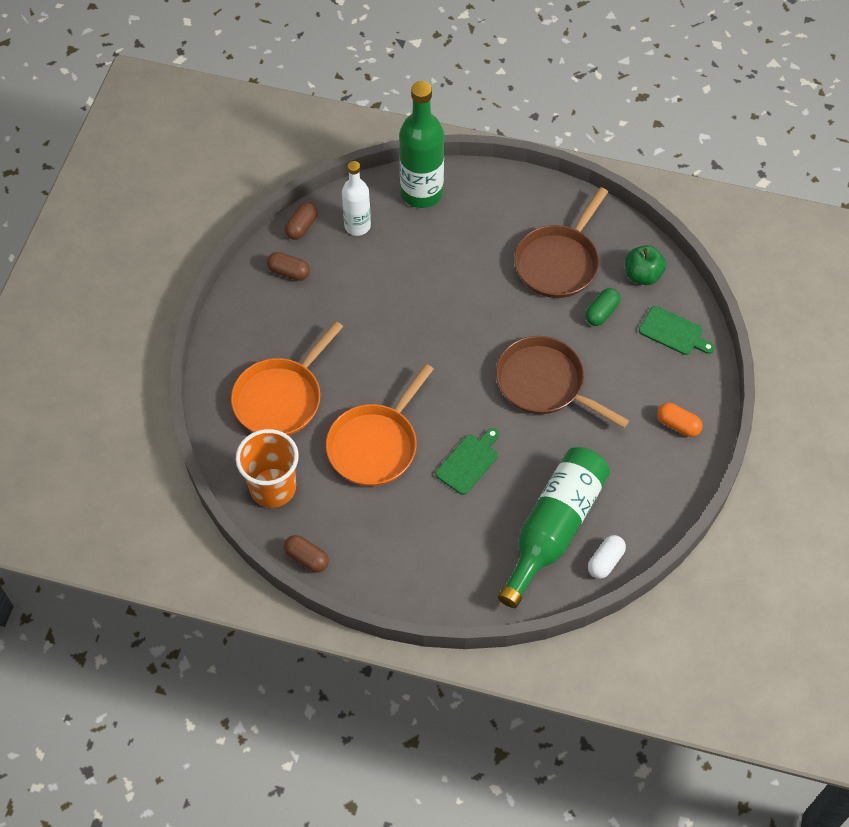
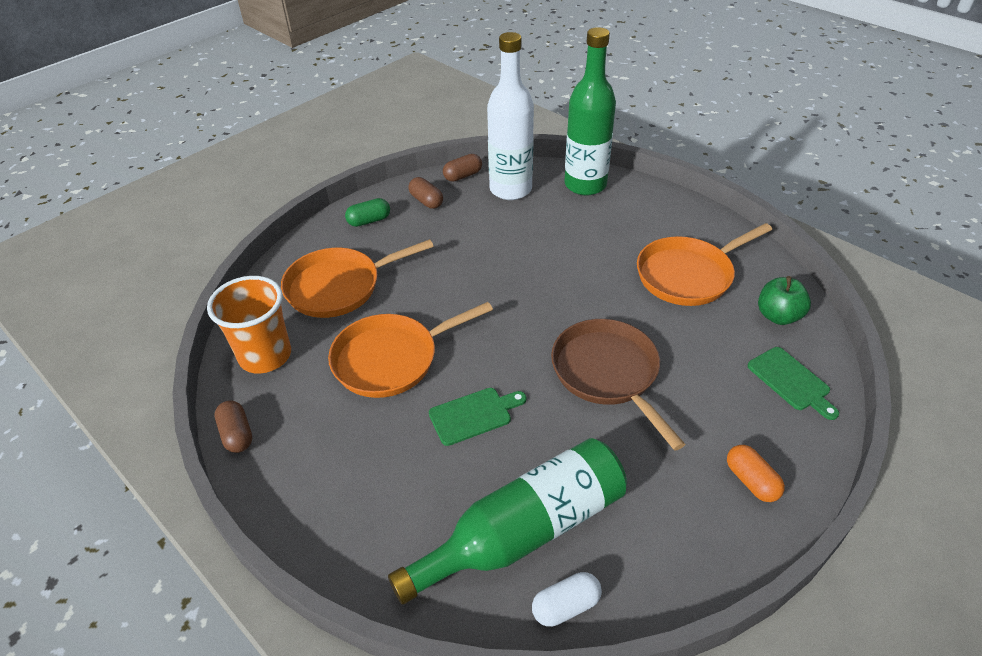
camera: 30 degrees right, 15 degrees down
white bottle [342,161,371,236] -> white bottle [487,32,534,200], size x1.63
brown pan [514,187,608,298] -> orange pan [637,223,772,306]
green capsule [585,288,620,326] -> green capsule moved to [345,198,390,227]

